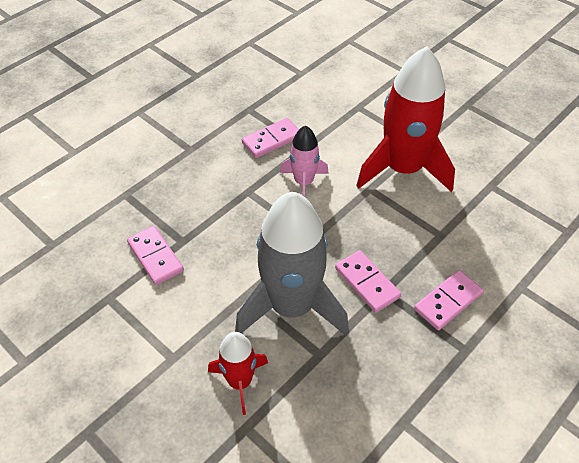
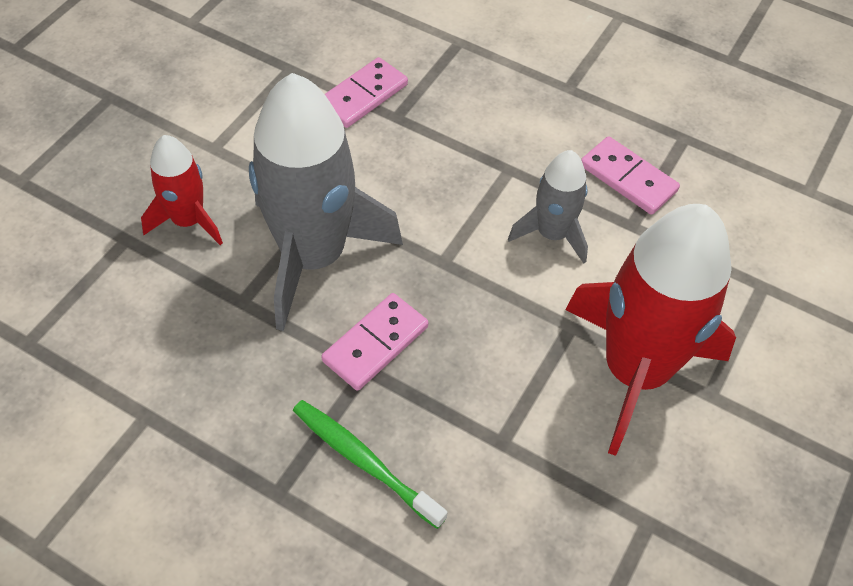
camera: 75 degrees right, 5 degrees up
pink rocket [280,125,329,197] -> grey rocket [508,150,588,263]
pink domino [414,270,483,330] -> green toothbrush [293,400,448,529]

